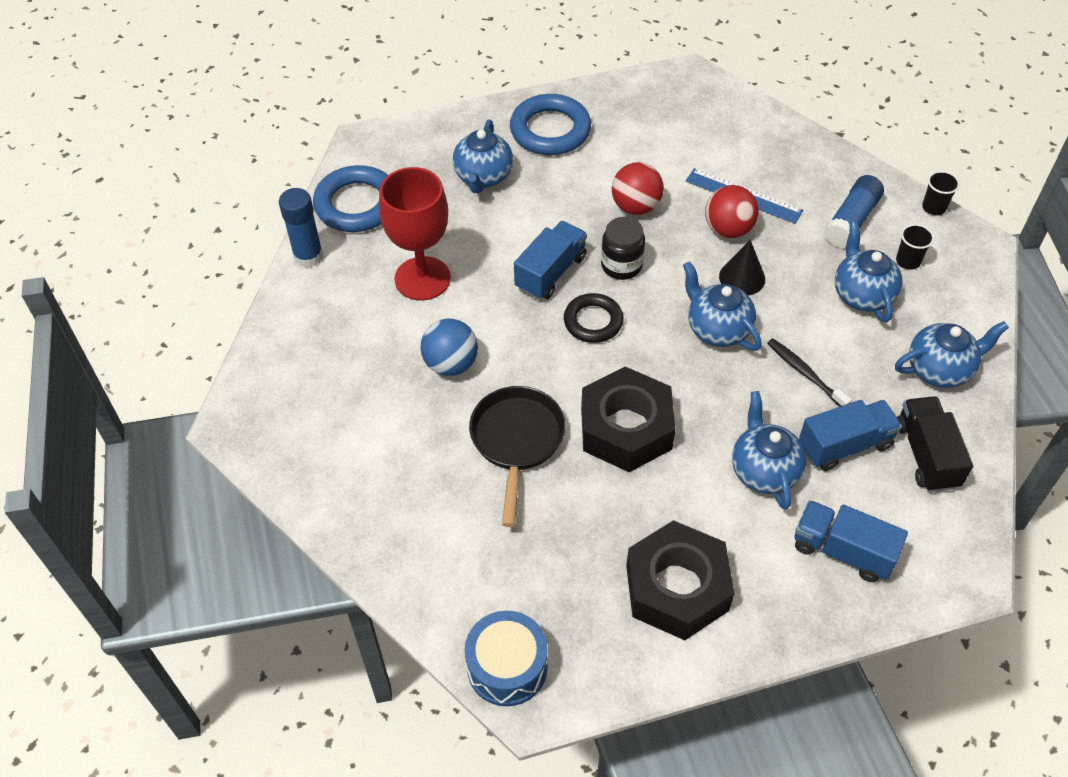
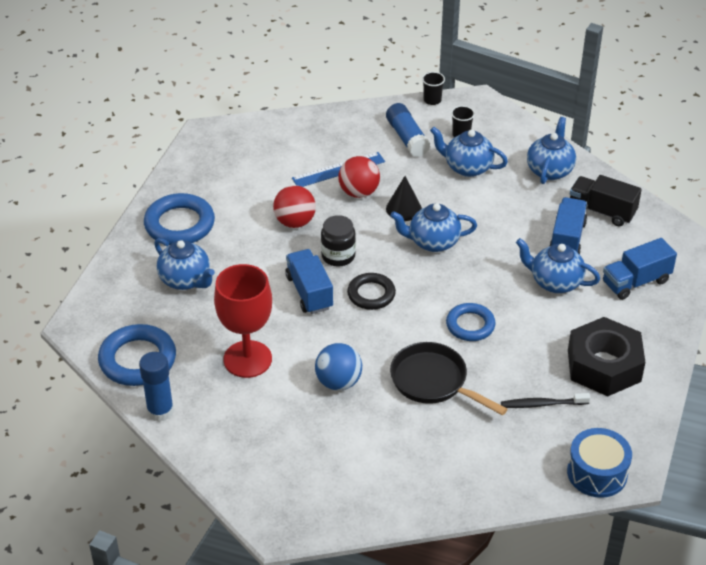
camera: 55 degrees left, 10 degrees down
black nut [581,366,676,472] -> blue ring [446,303,496,341]
black toothbrush [767,338,852,406] -> black toothbrush moved to [501,393,590,408]

